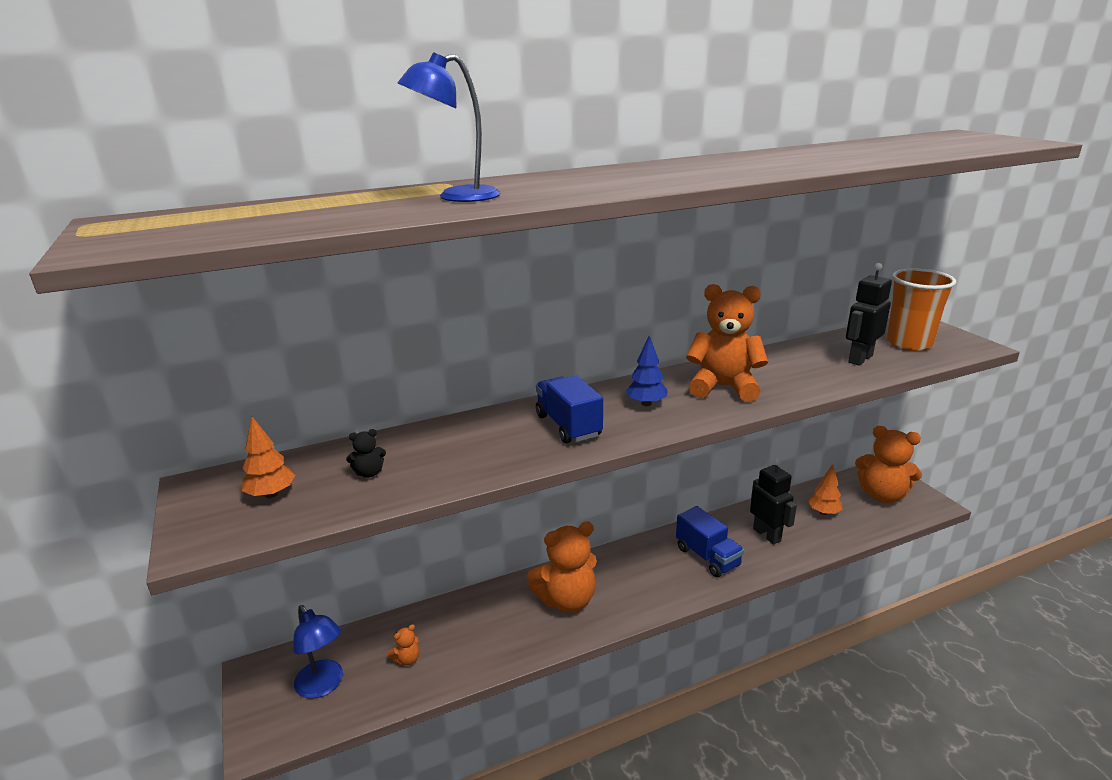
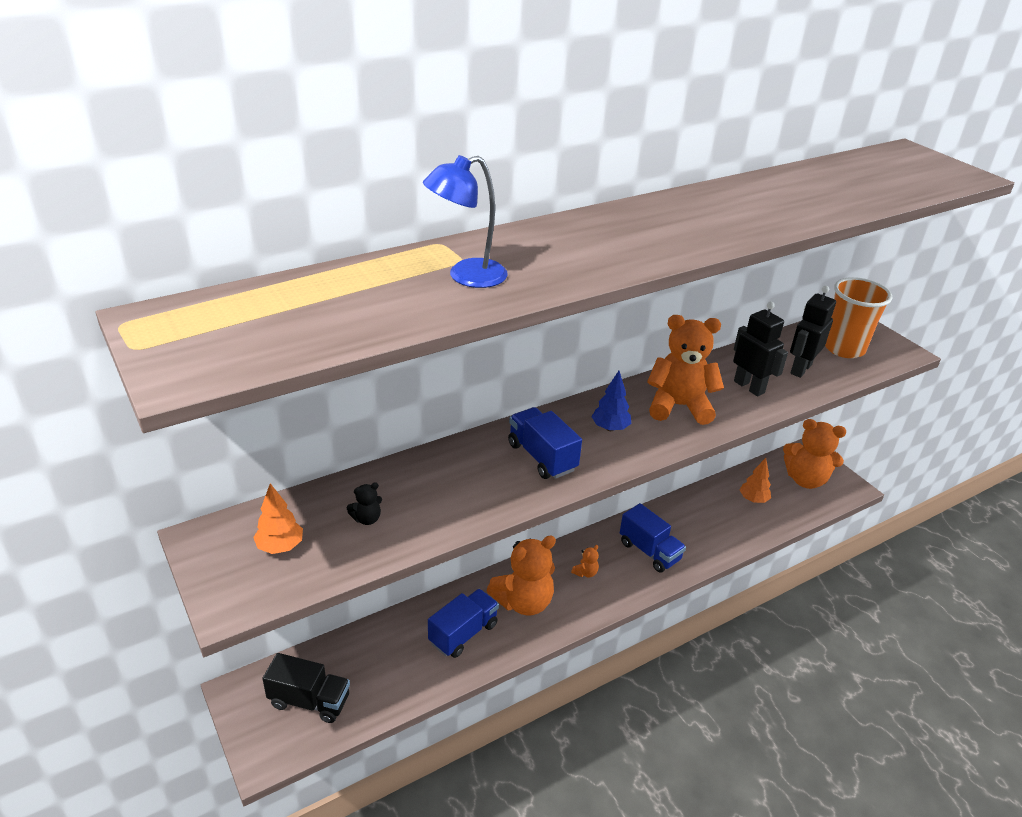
camera: 10 degrees left, 10 degrees up
blue lamp [293,605,343,699] -> black truck [262,653,350,723]
orange teddy bear [388,624,419,665] -> orange teddy bear moved to [571,545,599,577]
black robot [750,459,797,545] -> black robot moved to [733,302,788,397]
none -> blue truck [428,589,499,658]

